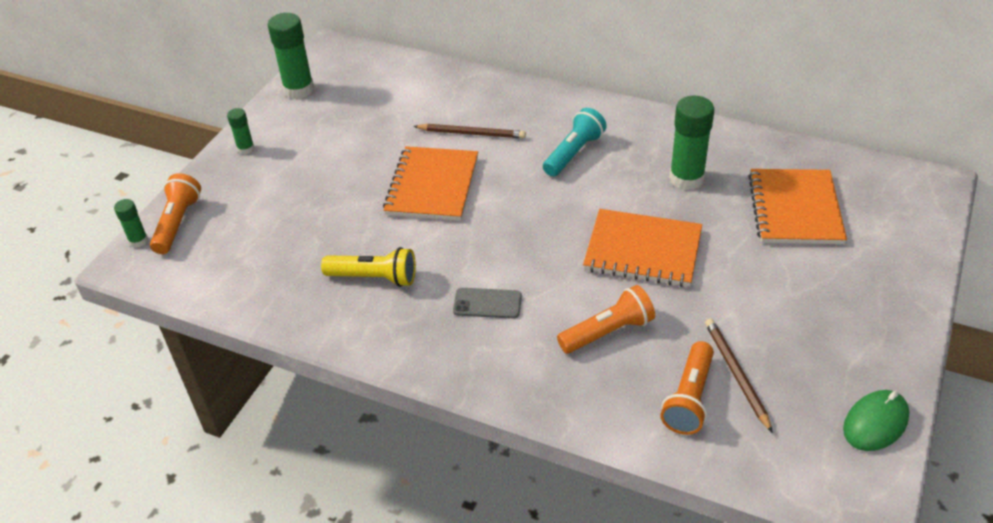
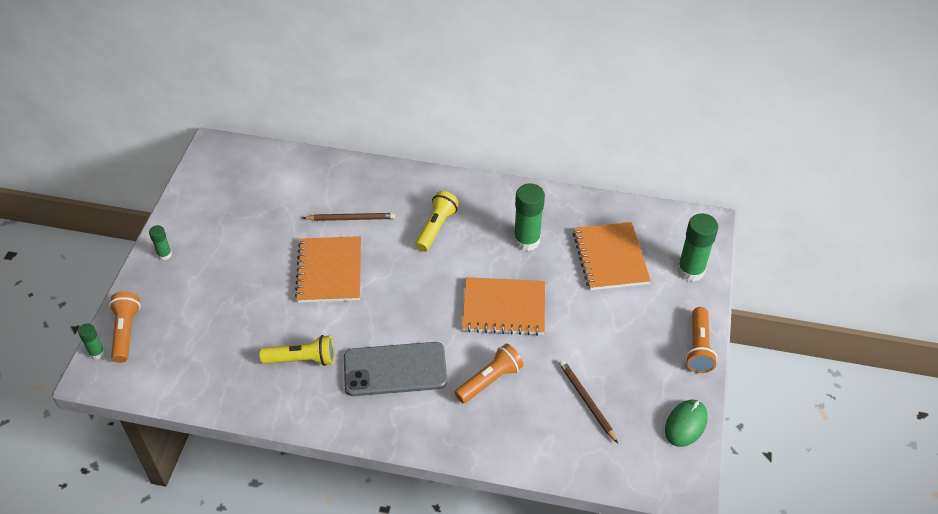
camera: 15 degrees left, 5 degrees up
green glue stick [268,13,314,99] -> green glue stick moved to [677,214,719,282]
grey phone [453,288,522,319] -> grey phone [344,342,447,396], size x1.99
turquoise flashlight [543,108,607,176] -> yellow flashlight [415,191,459,252]
orange flashlight [660,341,714,435] -> orange flashlight moved to [686,307,717,373]

